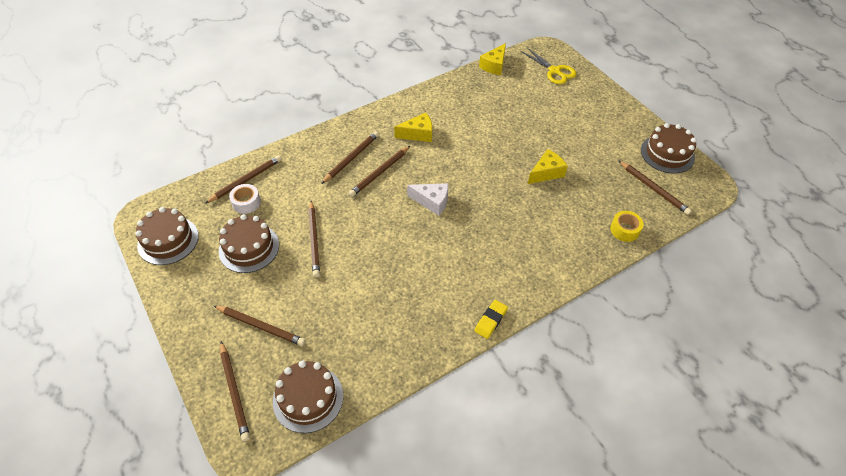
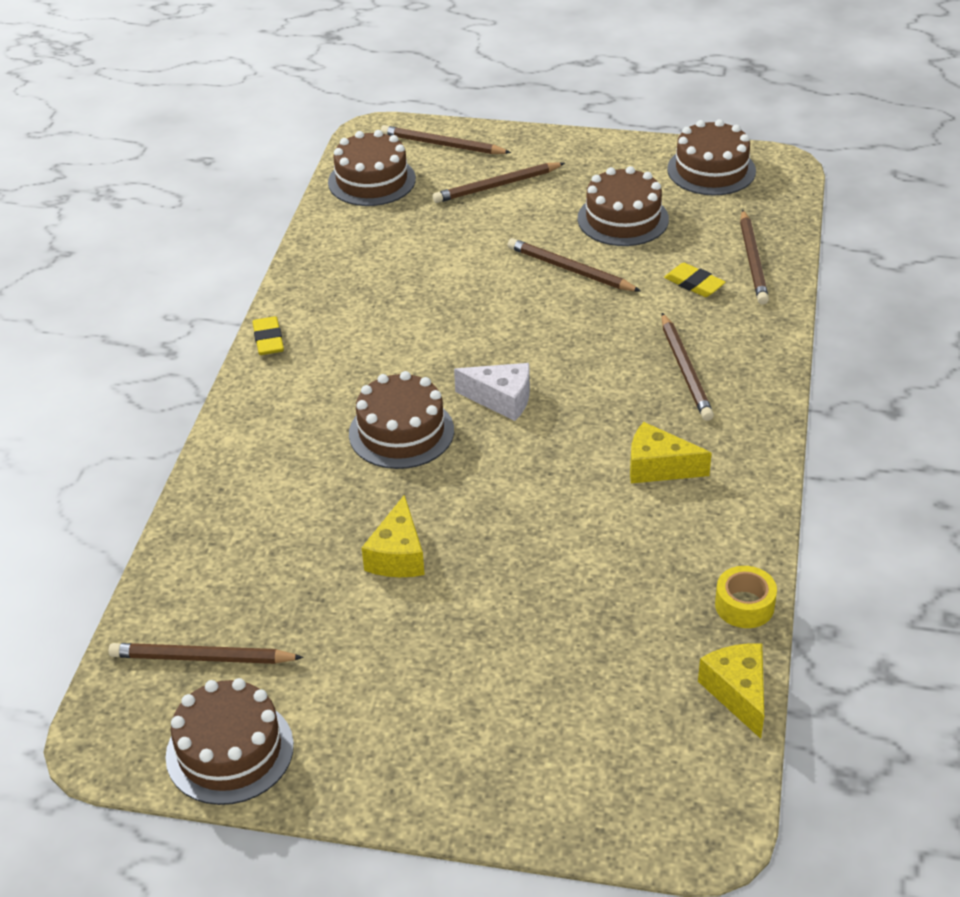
camera: 135 degrees right, 10 degrees down
white tape [229,184,261,214] -> none
brown pencil [349,146,410,197] -> none
yellow cheese [394,112,432,142] -> yellow cheese turned 75 degrees clockwise [630,422,712,483]
white cheese [407,183,448,216] -> white cheese turned 135 degrees counterclockwise [454,363,530,421]
yellow scissors [521,47,577,85] -> none
yellow tape [610,211,644,242] -> yellow tape moved to [715,566,777,628]
none -> brown cake [349,371,454,469]
none -> yellow eraser [664,263,725,297]

